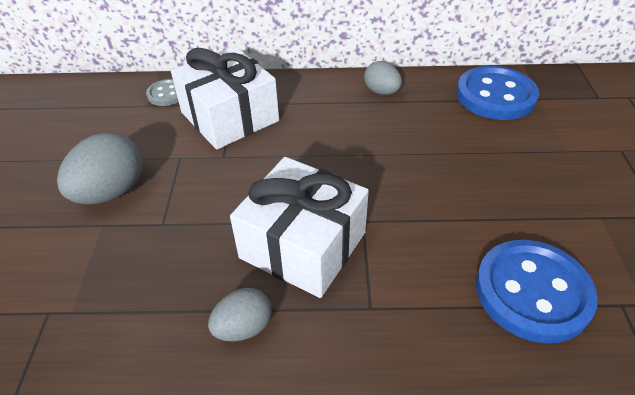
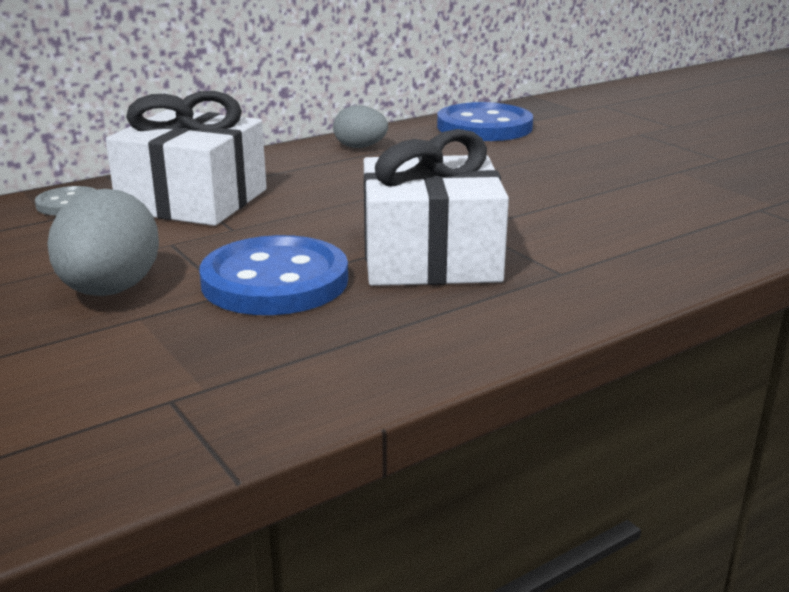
camera: 35 degrees left, 20 degrees down
grey egg [208,288,272,342] -> none
blue button [476,240,598,343] -> blue button moved to [199,235,348,315]

